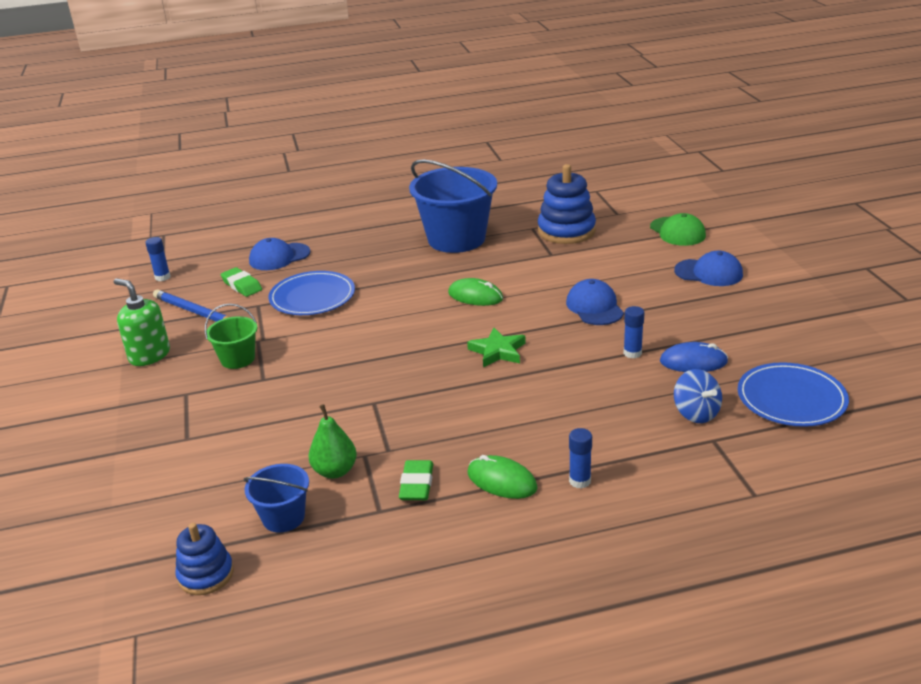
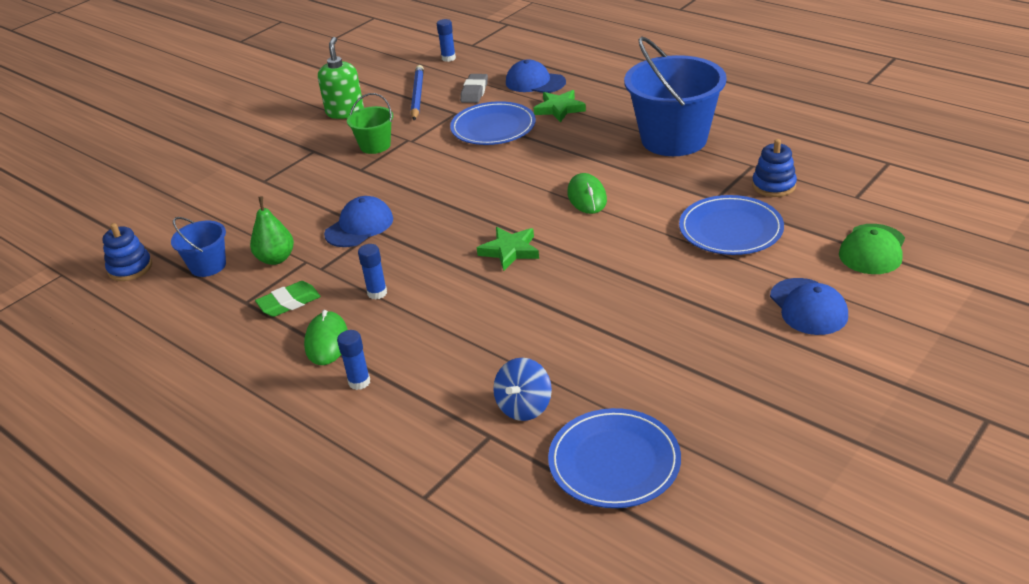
camera: 55 degrees right, 5 degrees up
green eraser [221,267,262,297] -> grey eraser [460,74,488,103]
blue stacking toy [538,164,596,244] -> blue stacking toy [752,139,797,197], size x0.60
blue cap [566,279,624,325] -> blue cap moved to [324,196,393,247]
blue glue stick [624,306,644,359] -> blue glue stick moved to [358,244,387,300]
blue mouse [660,342,728,372] -> none
none -> green star [534,90,586,122]
none -> blue plate [679,195,784,255]

